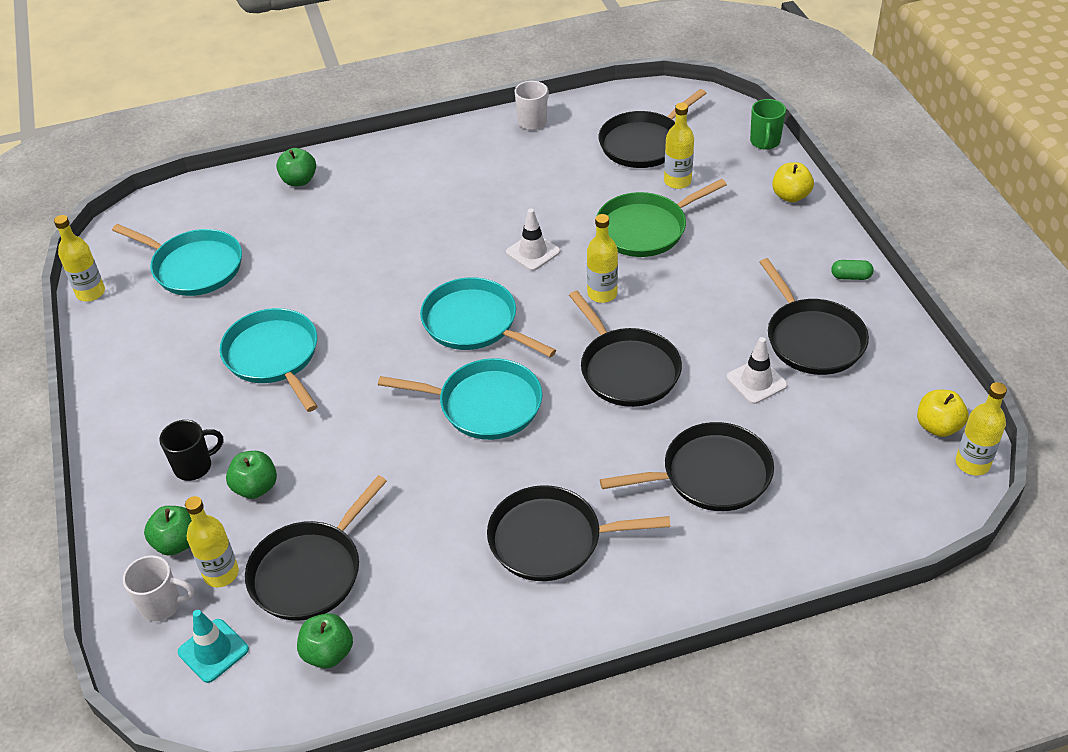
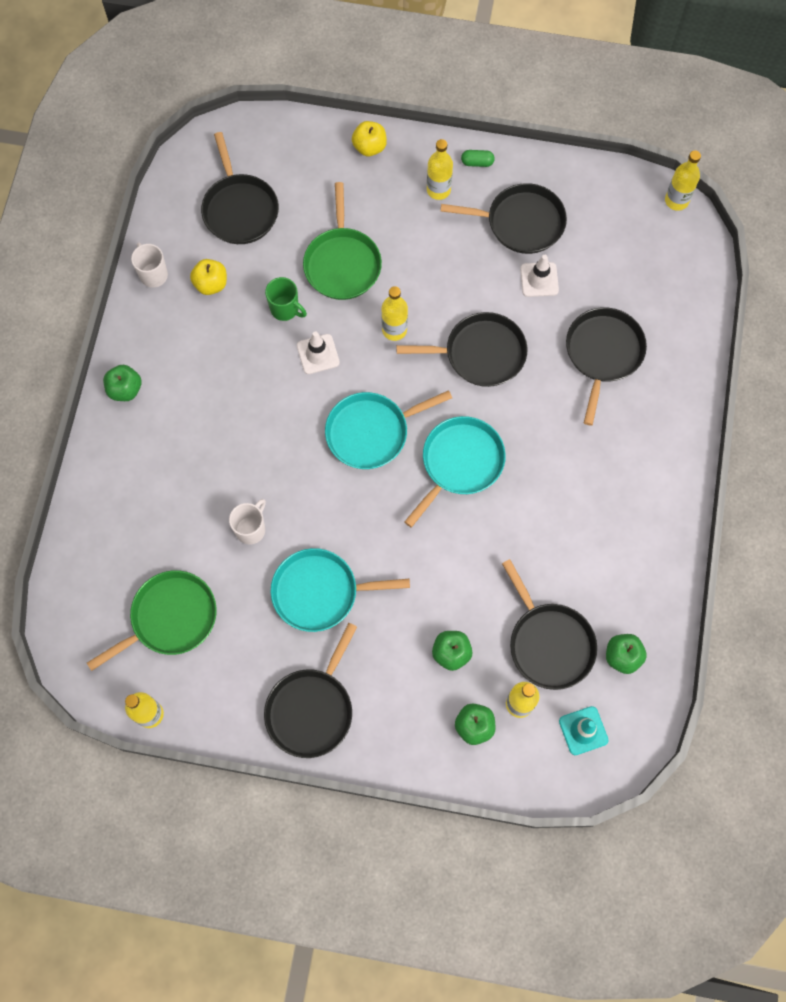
camera: 65 degrees left, 25 degrees up
turquoise pan [112,224,242,296] -> green pan [87,570,217,671]
white mug [123,555,195,621] -> white mug moved to [229,499,266,544]
black mug [159,420,223,481] -> none
green apple [276,148,316,186] -> green apple moved to [103,365,141,401]
black pan [487,485,671,581] -> black pan moved to [264,623,357,758]
yellow bottle [664,103,694,189] -> yellow bottle moved to [427,139,453,200]
green mug [750,99,786,150] -> green mug moved to [265,277,307,321]
green capsule [831,260,874,280] -> green capsule turned 60 degrees clockwise [461,150,495,167]
yellow apple [917,390,968,437] -> yellow apple moved to [190,259,227,295]

